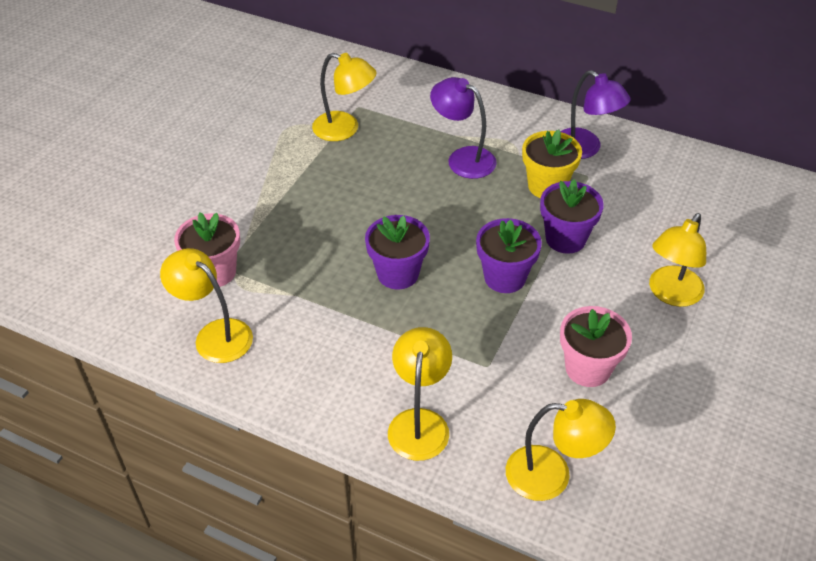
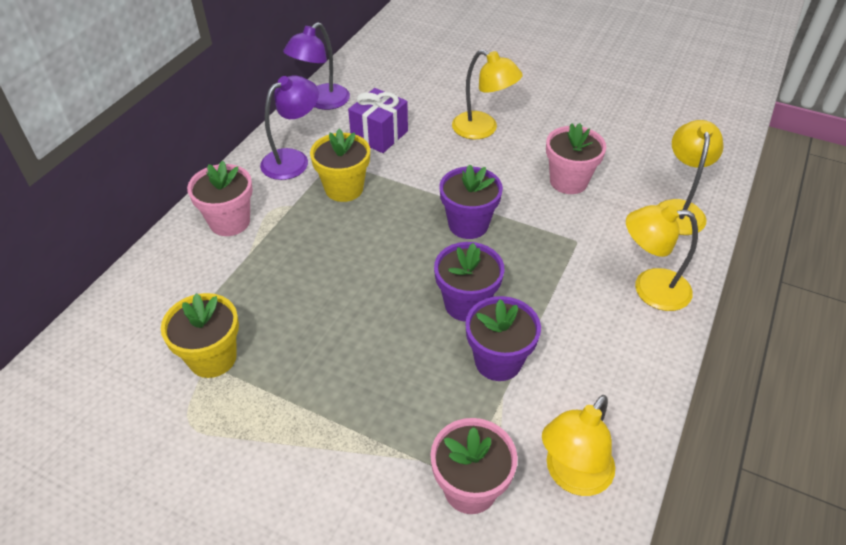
camera: 90 degrees left, 0 degrees up
yellow lamp [312,53,377,141] -> yellow flower pot [161,293,239,378]
purple lamp [430,77,497,179] -> purple lamp moved to [283,22,350,110]
purple flower pot [540,180,604,254] -> purple flower pot moved to [465,296,541,381]
none -> pink flower pot [187,161,253,236]
none -> purple gift [348,88,408,153]

